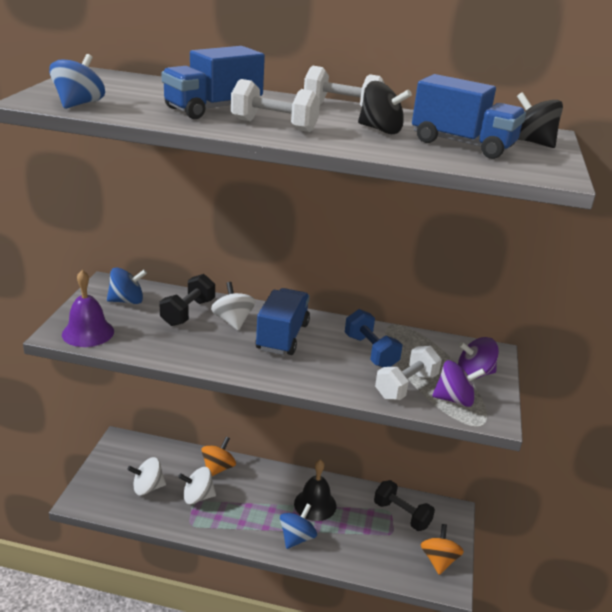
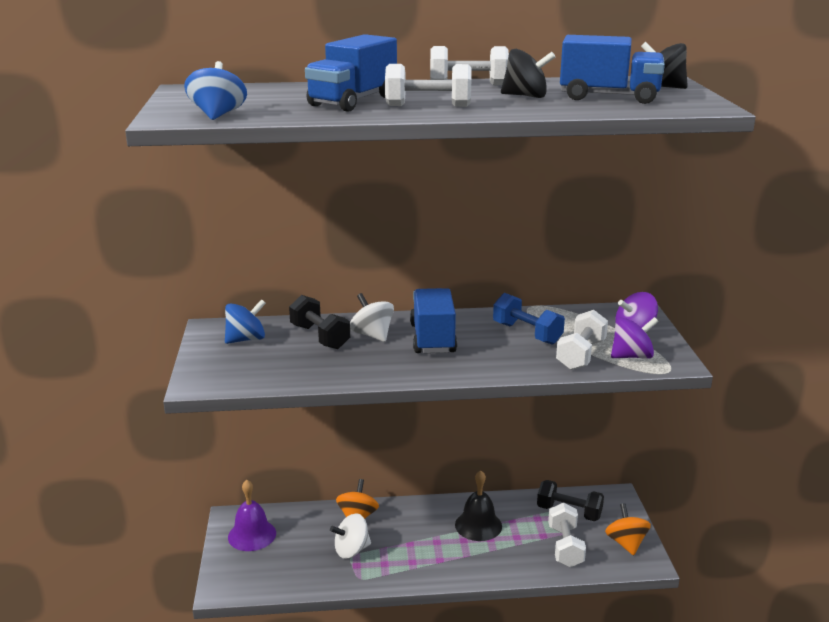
camera: 15 degrees left, 5 degrees down
purple bell [62,270,114,347] -> purple bell moved to [228,480,276,551]
white spinning top [127,457,166,495] -> none
black dumbbell [159,274,215,326] -> black dumbbell turned 45 degrees counterclockwise [289,295,350,349]
blue spinning top [280,504,317,549] -> none
none -> white dumbbell [548,503,586,567]

